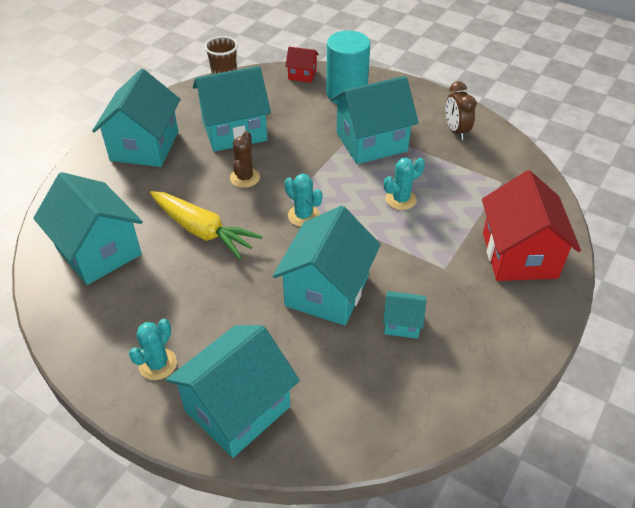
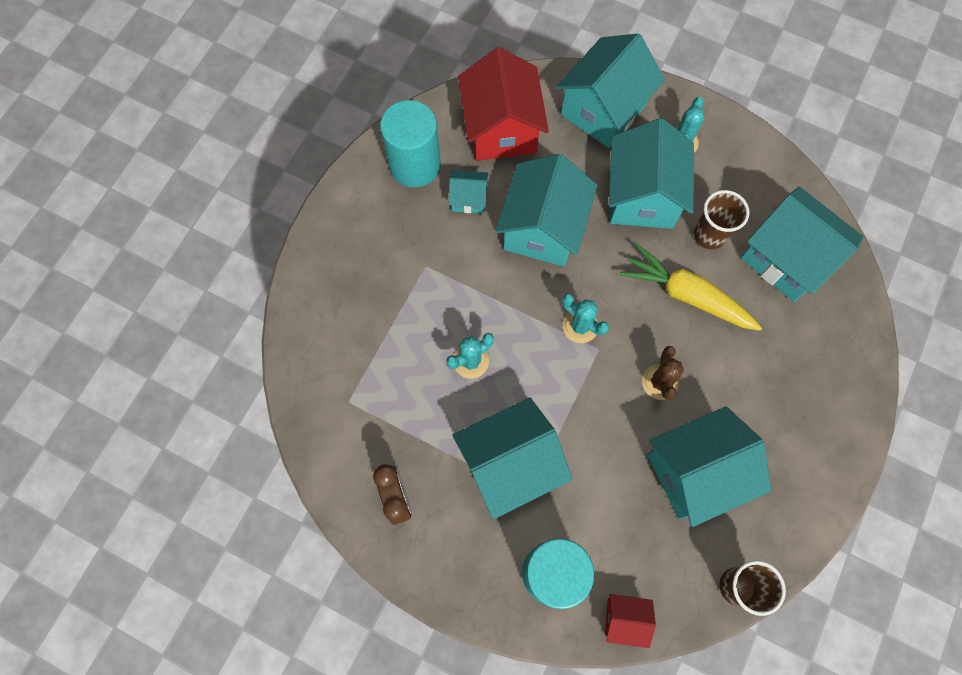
camera: 175 degrees right, 25 degrees up
turquoise house [92,69,181,167] -> turquoise house moved to [609,118,694,229]
red house [482,170,581,281] -> red house moved to [458,47,549,161]
none -> turquoise cylinder [380,100,441,188]
none -> brown cup [694,190,750,250]

